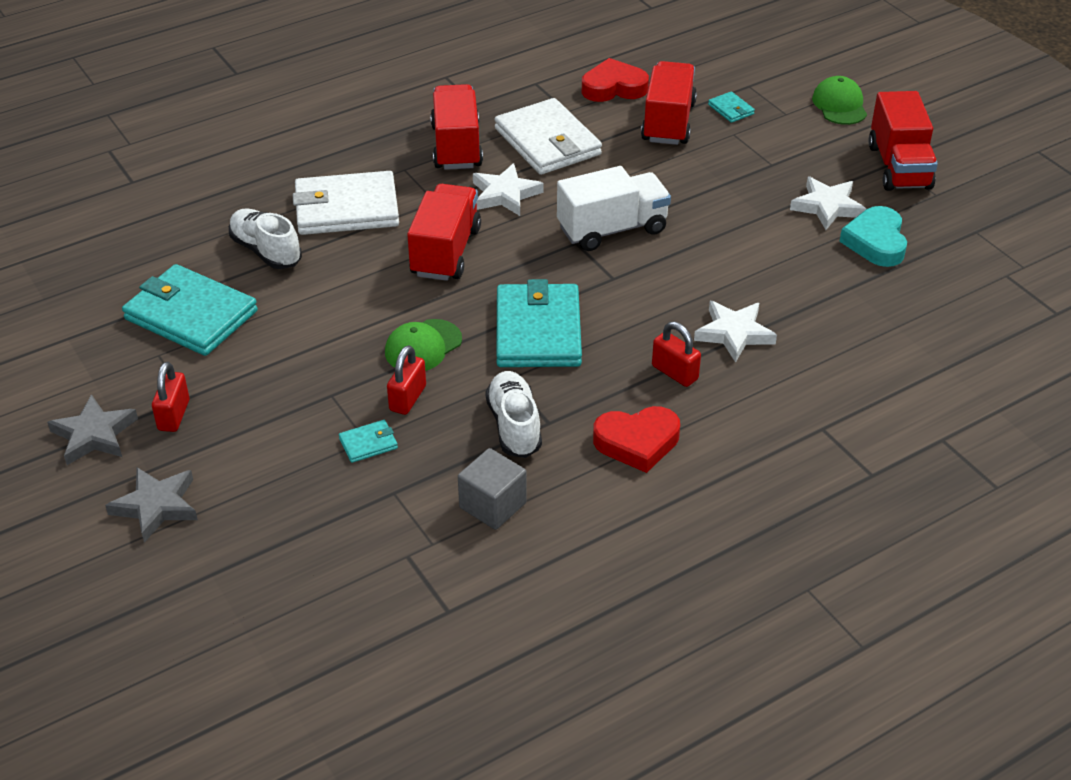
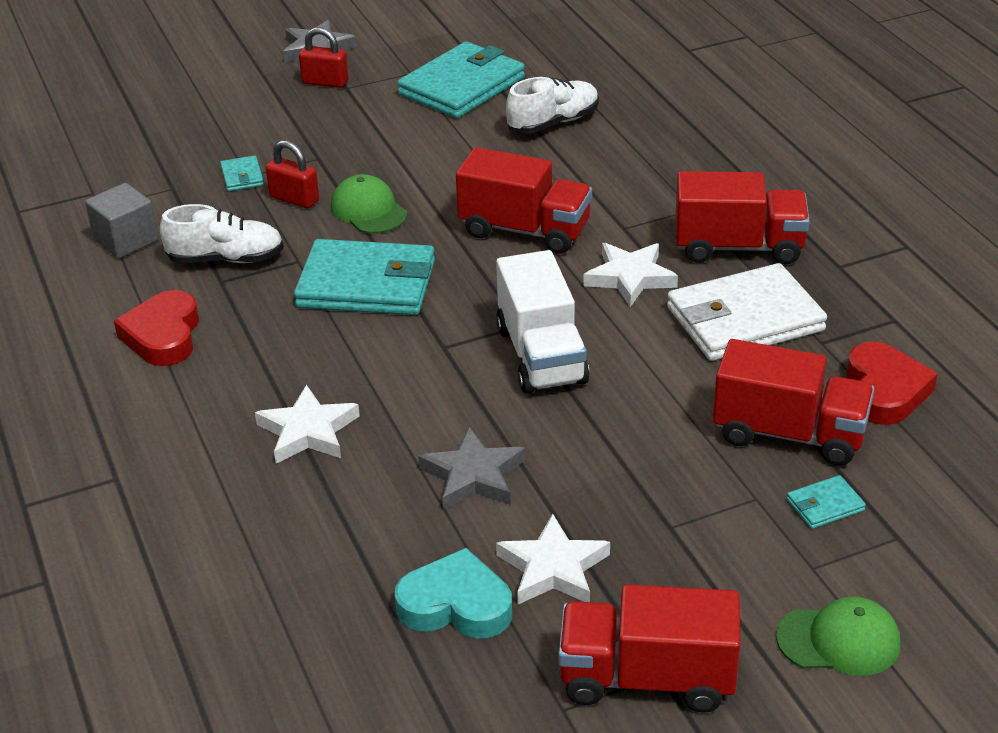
camera: 100 degrees right, 5 degrees down
grey star [105,467,198,543] -> grey star moved to [418,427,525,510]
white wallet [293,171,399,235] -> none
red padlock [652,322,701,387] -> none

